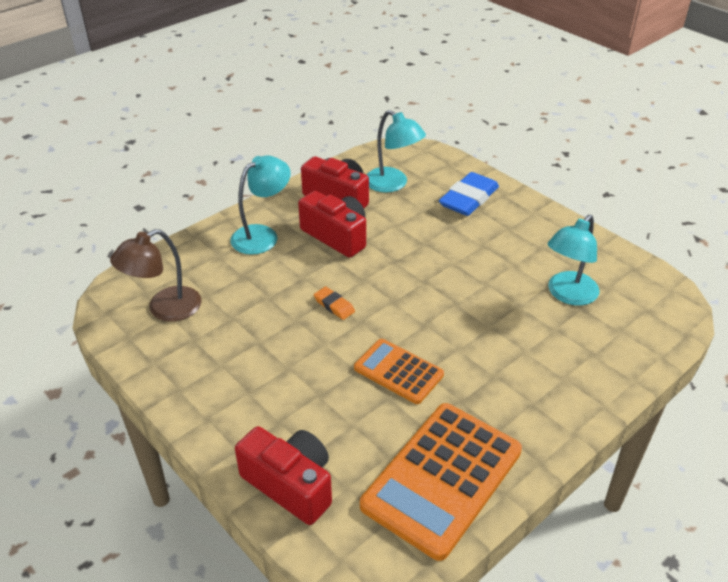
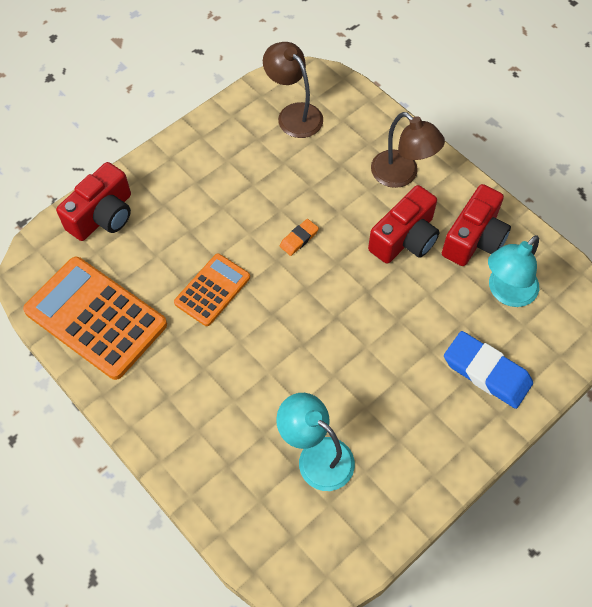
camera: 90 degrees right, 20 degrees up
turquoise lamp [230,155,291,255] -> brown lamp [371,112,445,188]

